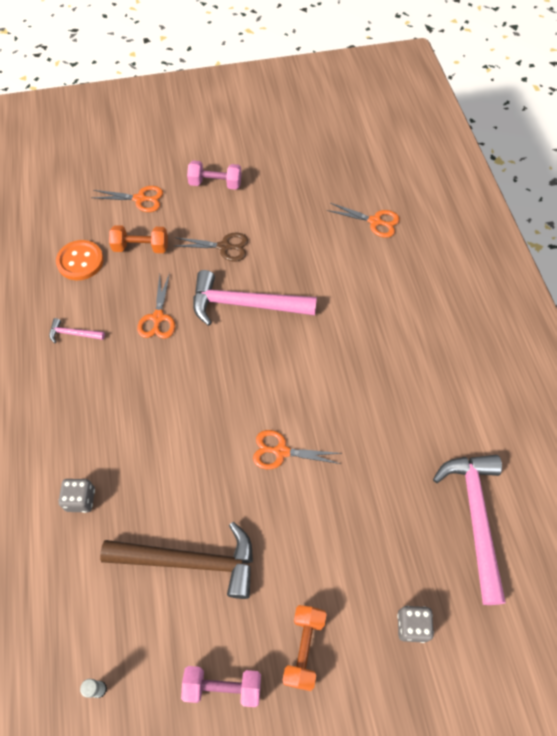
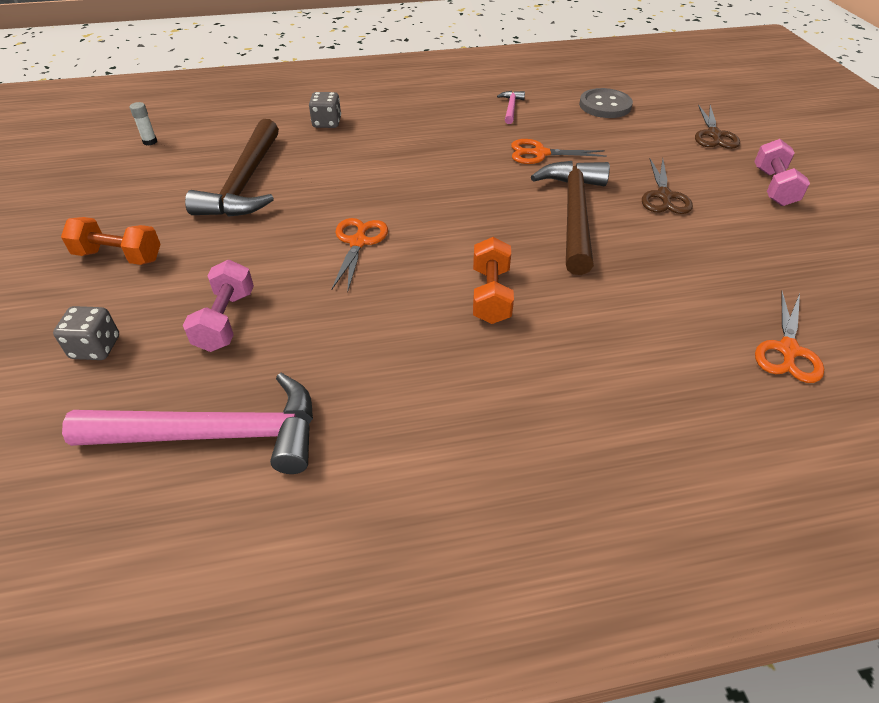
camera: 90 degrees right, 15 degrees down
orange button [56,240,104,280] -> grey button [579,88,633,118]
orange scissors [92,186,163,212] -> brown scissors [695,104,740,149]
orange dumbbell [109,225,168,253] -> orange dumbbell moved to [473,237,514,324]
pink dumbbell [181,666,261,707] -> pink dumbbell moved to [183,260,254,352]
pink hammer [193,270,317,326] -> brown hammer [531,161,610,275]

